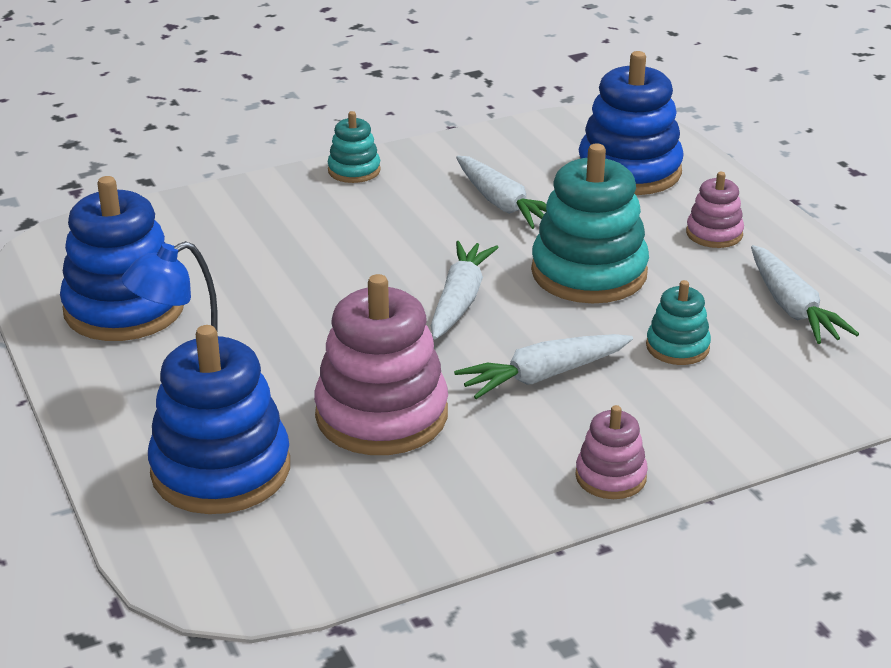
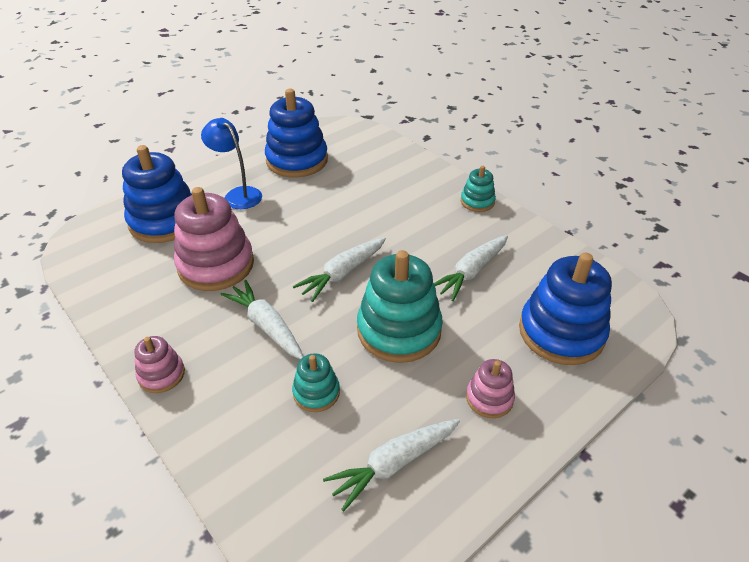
camera: 75 degrees right, 10 degrees up
white carrot [431,241,499,339] -> white carrot turned 135 degrees clockwise [293,237,386,302]

